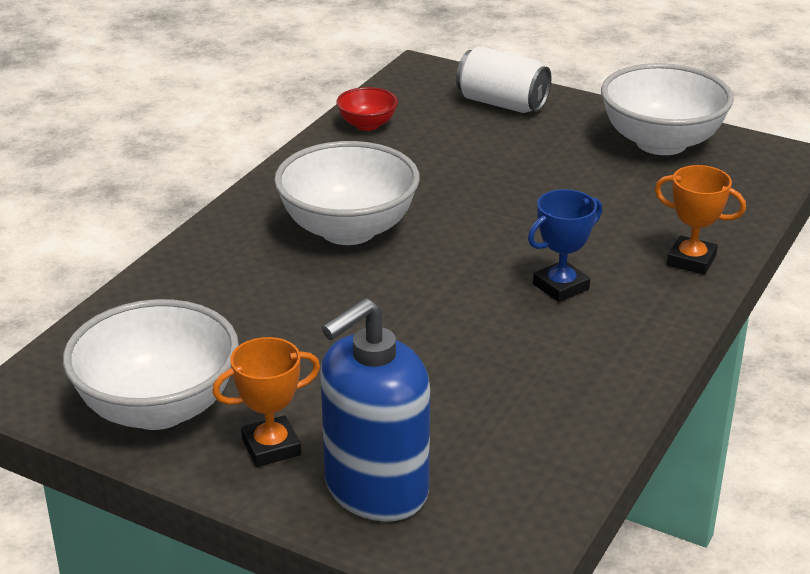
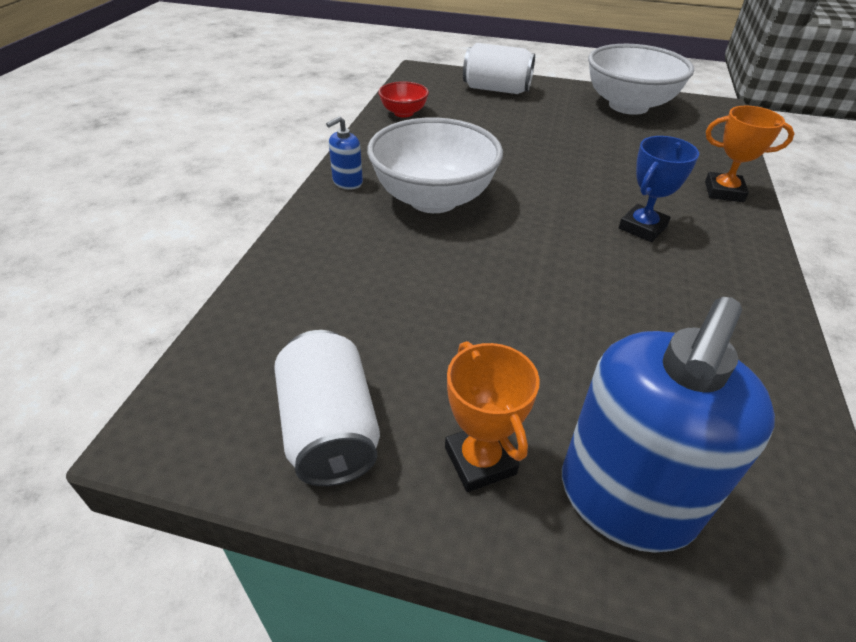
camera: 15 degrees left, 10 degrees up
white bowl [63,299,239,430] -> white can [274,330,380,486]
orange trophy [212,337,320,467] -> orange trophy turned 75 degrees counterclockwise [445,341,540,492]
none -> blue soap dispenser [326,116,363,189]

